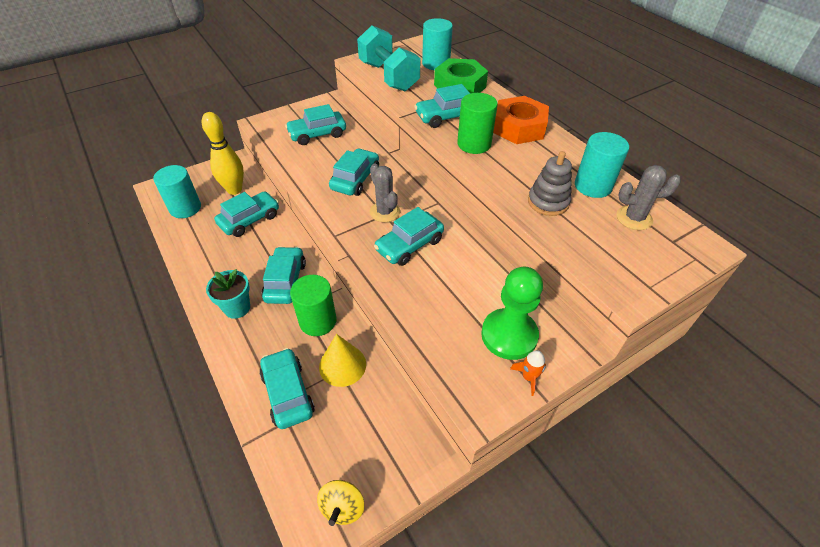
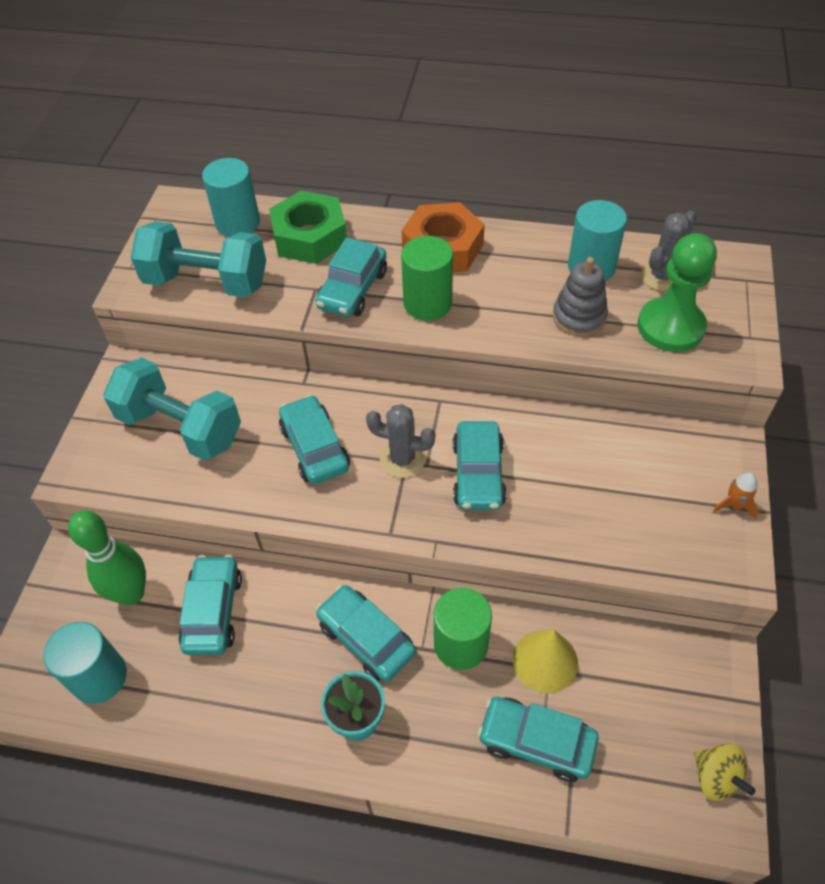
camera: 45 degrees left, 5 degrees up
yellow bowling pin [202,112,244,195] -> green bowling pin [68,510,146,605]
turquoise car [285,104,346,145] -> turquoise dumbbell [103,357,241,461]
green pawn [481,267,543,360] -> green pawn moved to [637,233,717,352]

